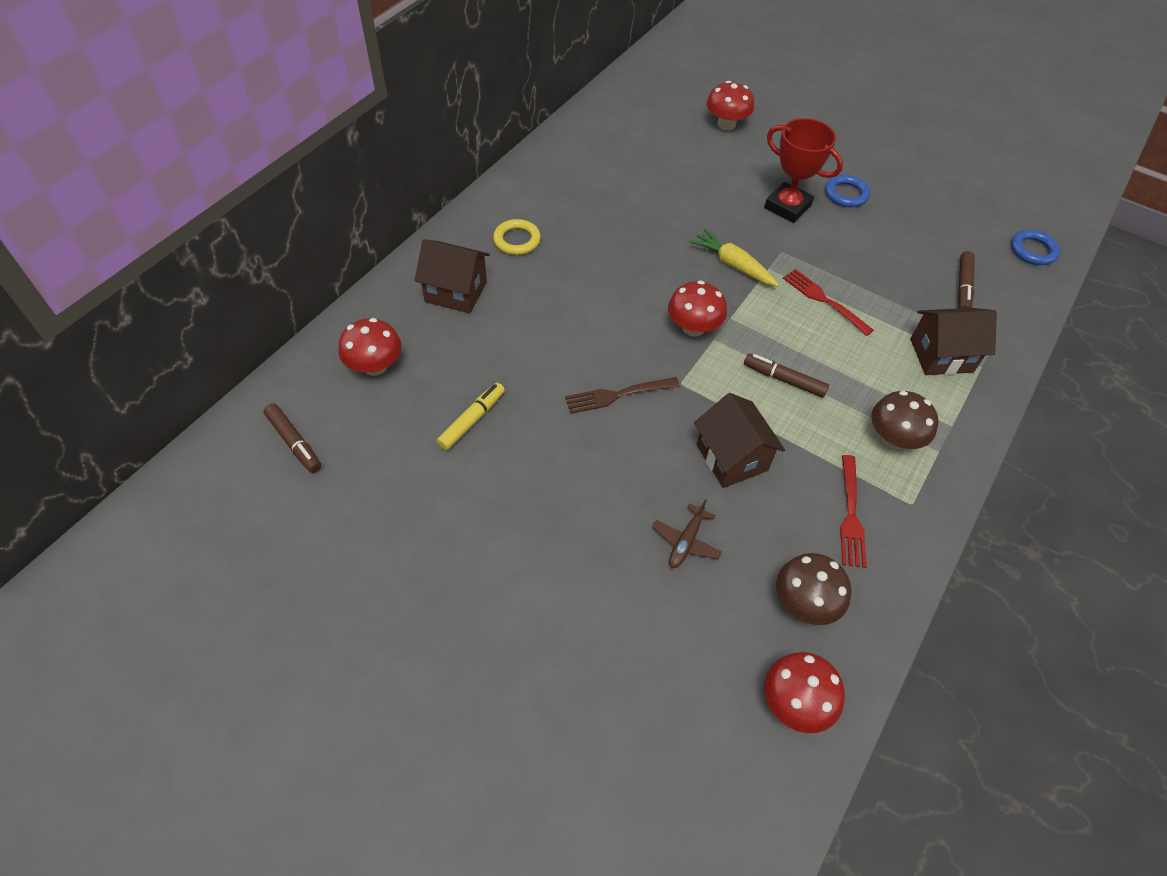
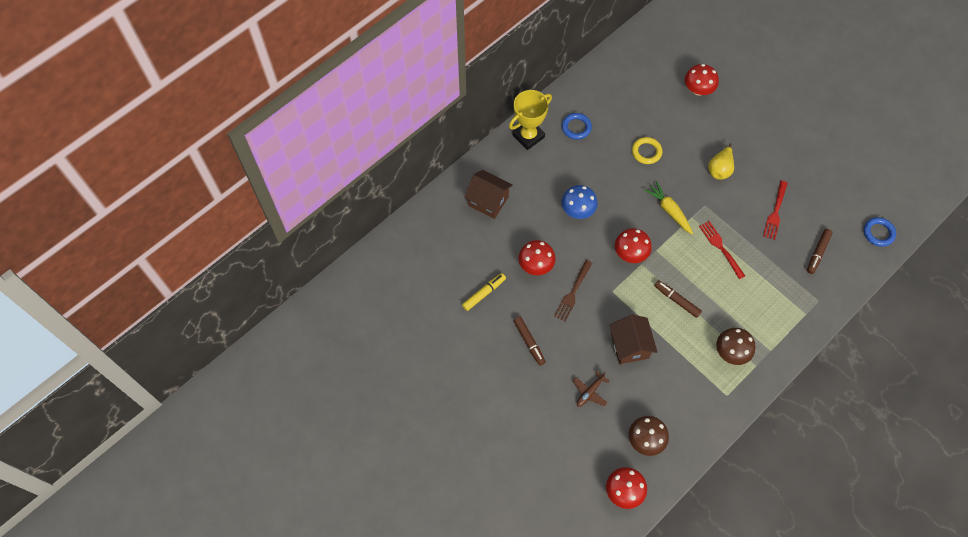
camera: 15 degrees right, 10 degrees up
brown marker [264,403,321,473] -> brown marker moved to [513,317,546,366]
red mushroom [338,318,401,376] -> red mushroom moved to [518,240,556,275]
yellow ring [493,219,541,255] -> yellow ring moved to [632,137,662,164]
brown fork [565,377,680,414] -> brown fork turned 60 degrees counterclockwise [554,260,592,322]
red trophy [764,118,843,223] -> yellow pear [708,143,734,180]
blue ring [825,175,870,207] -> blue ring moved to [562,113,592,140]
red fork [840,455,867,568] -> red fork moved to [763,181,788,240]
brown house [910,308,997,375] -> none
none -> yellow trophy [509,90,552,150]
none -> blue mushroom [561,185,598,219]

